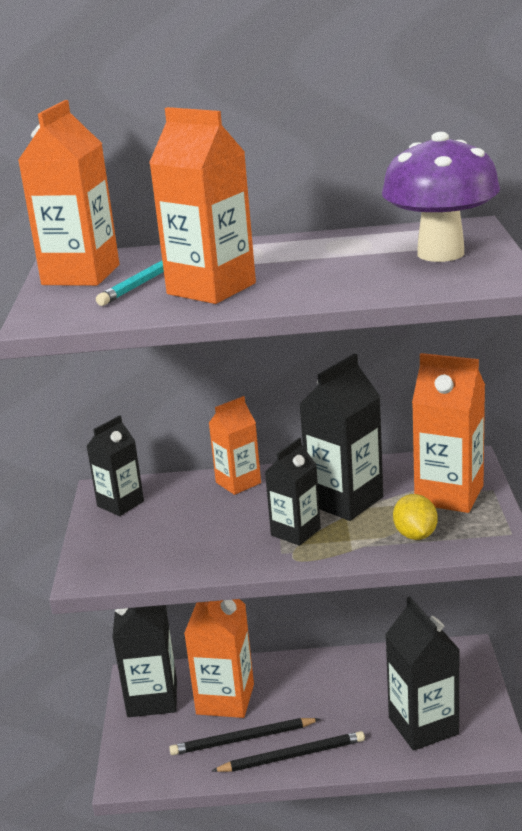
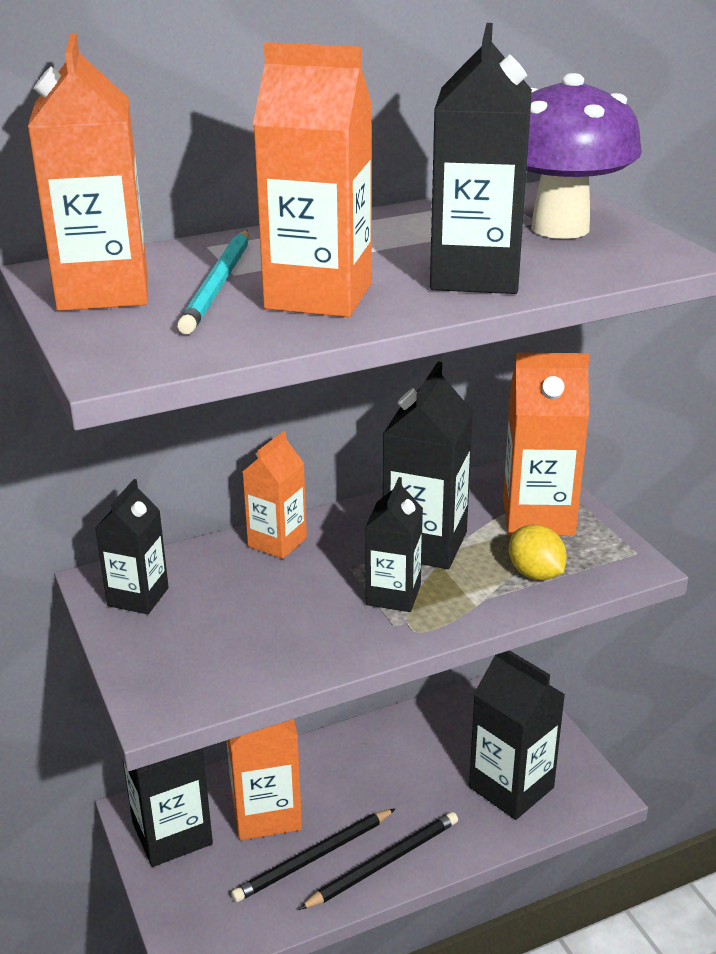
camera: 25 degrees left, 5 degrees up
none -> black carton [430,23,532,294]

